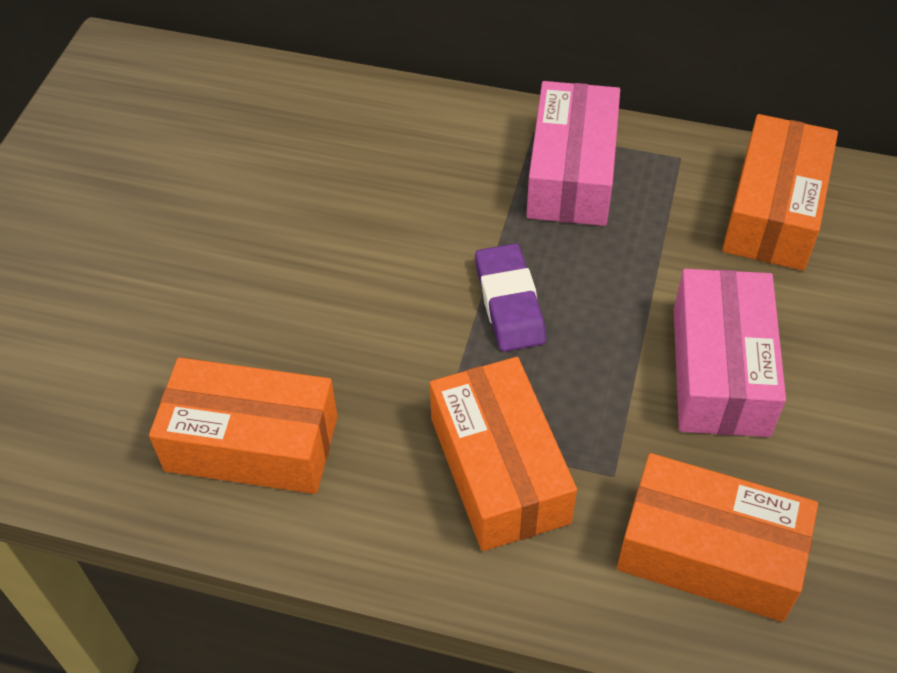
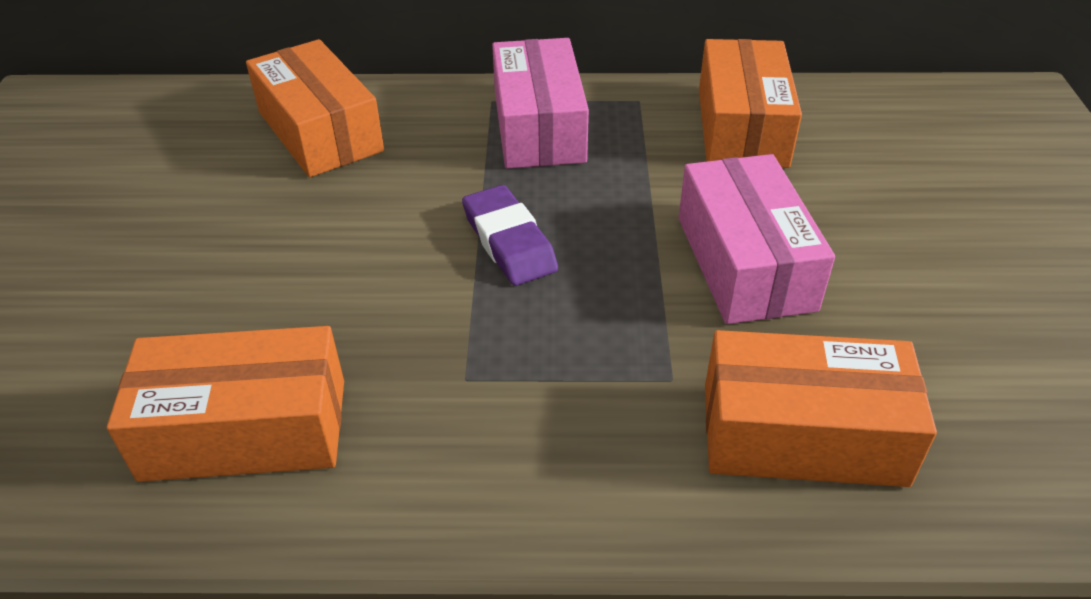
camera: 15 degrees left, 10 degrees down
orange box [430,357,577,551] -> orange box moved to [246,39,384,177]

